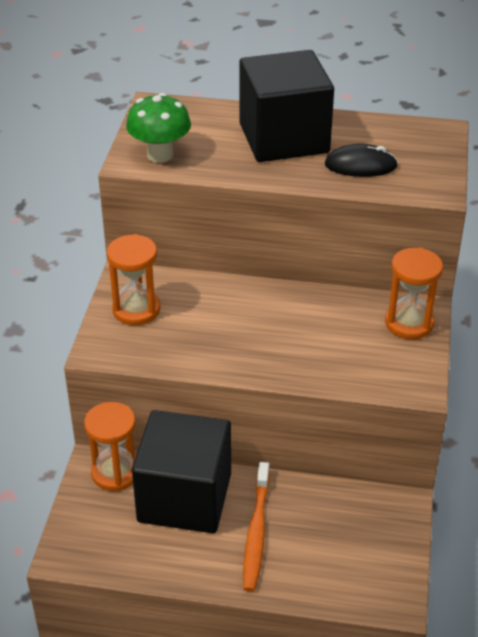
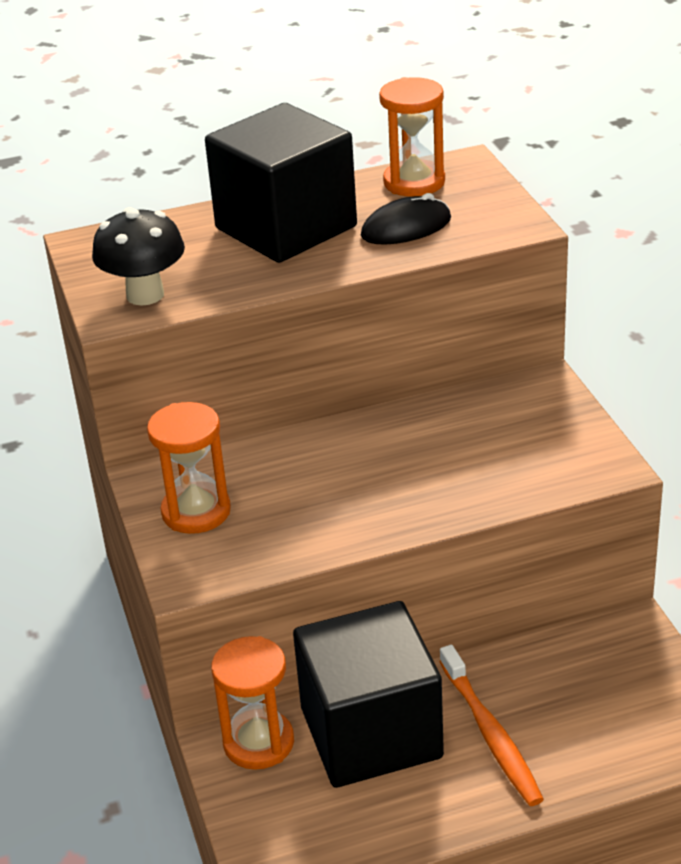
camera: 25 degrees left, 5 degrees down
green mushroom [126,93,191,163] -> black mushroom [92,207,185,306]
orange hourglass [385,248,443,340] -> orange hourglass moved to [379,77,445,197]

